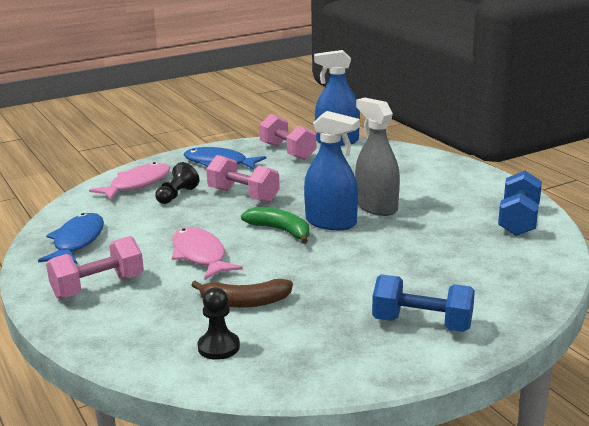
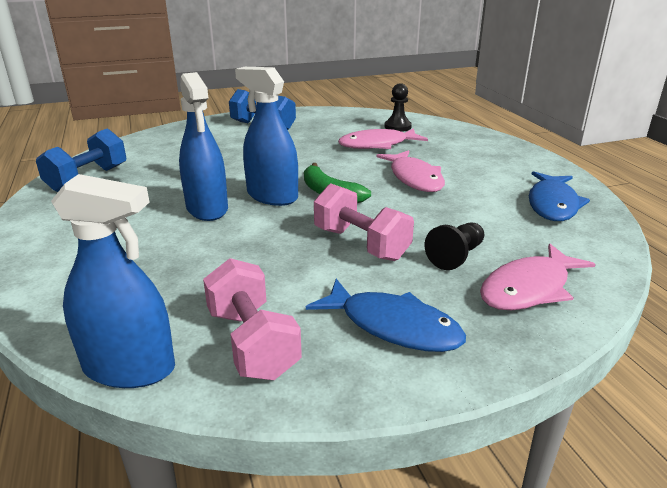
camera: 170 degrees left, 5 degrees up
pink dumbbell [46,236,144,299] -> none
brown banana [191,279,293,308] -> pink fish [338,128,428,149]
grey spray bottle [355,98,400,216] -> blue spray bottle [179,72,228,221]

